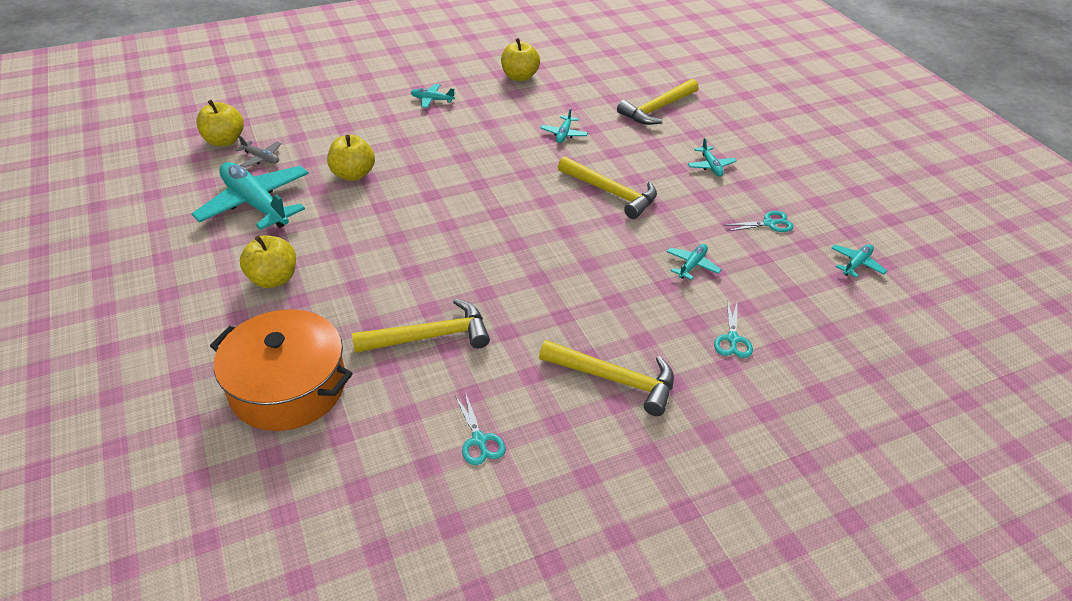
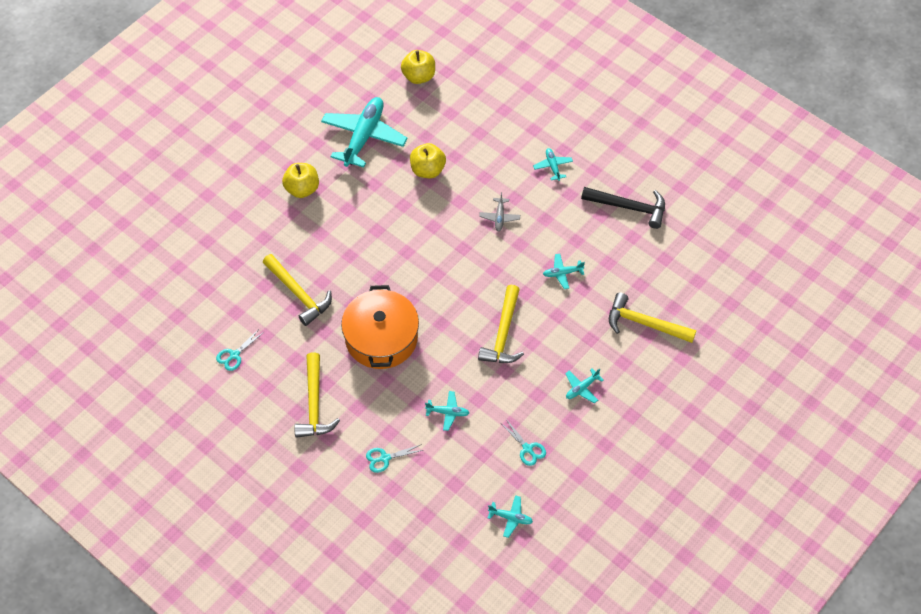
camera: 65 degrees right, 15 degrees up
orange pot [210,309,353,431] -> orange pot moved to [341,285,419,369]
grey plane [235,136,281,168] -> grey plane moved to [479,192,520,232]
yellow apple [501,38,540,81] -> black hammer [581,187,665,229]

